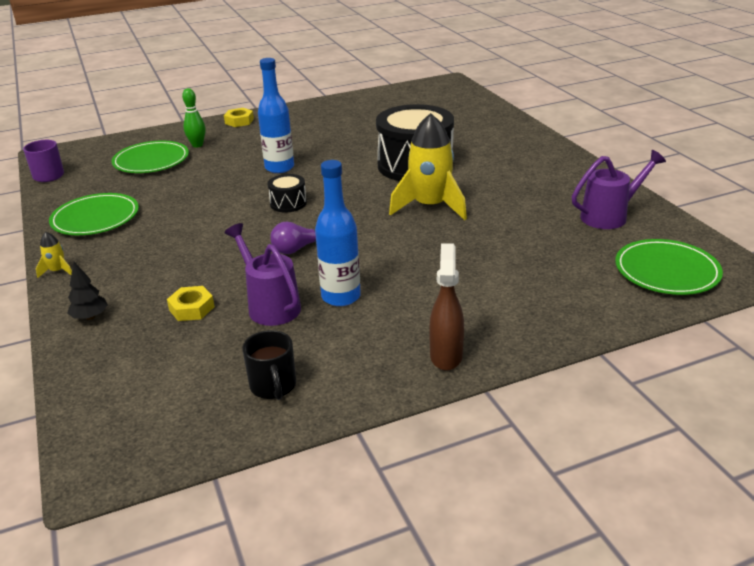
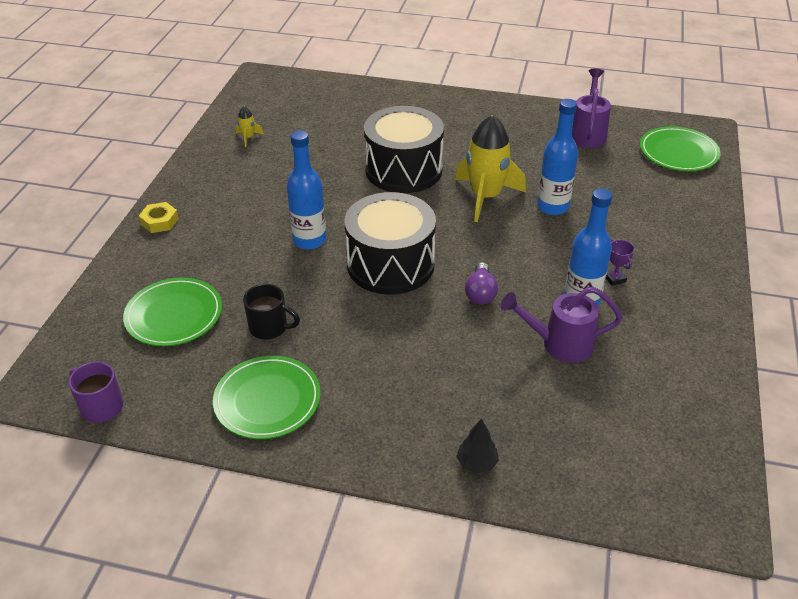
camera: 55 degrees left, 10 degrees up
yellow rocket [36,232,72,278] -> yellow rocket moved to [236,107,264,147]
yellow nut [167,286,215,321] -> none
green bowling pin [182,88,206,148] -> none
black mug [242,330,296,400] -> black mug moved to [243,284,300,340]
black drum [268,174,307,212] -> black drum [345,192,436,295], size x2.23
brown spray bottle [429,243,464,371] -> none
none -> blue bottle [537,99,578,215]
none -> purple trophy [606,240,635,286]

